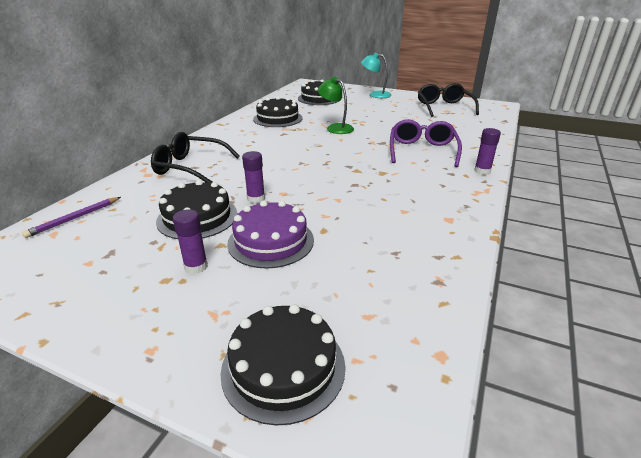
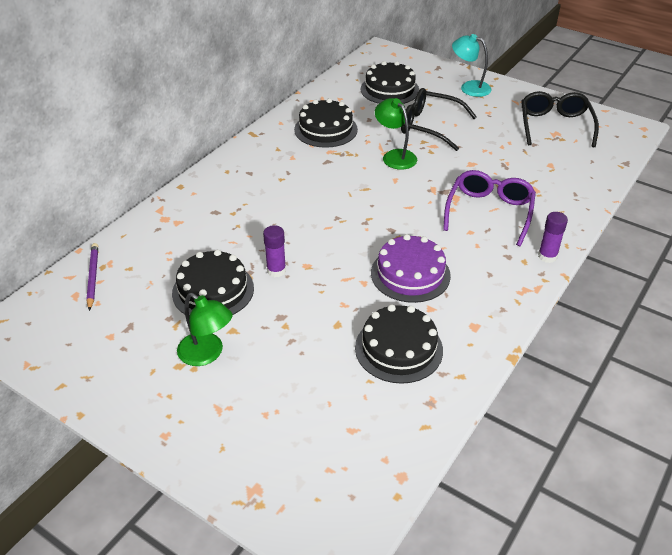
camera: 10 degrees right, 10 degrees up
purple pencil [22,197,121,238] -> purple pencil turned 120 degrees clockwise [86,243,98,311]
black glasses [151,132,240,183] -> black glasses moved to [401,88,477,151]
purple glue stick [173,209,208,274] -> green lamp [177,293,233,366]
black cake [220,304,345,426] -> black cake moved to [355,305,443,384]
purple cake [227,201,314,268] -> purple cake moved to [371,234,451,303]

